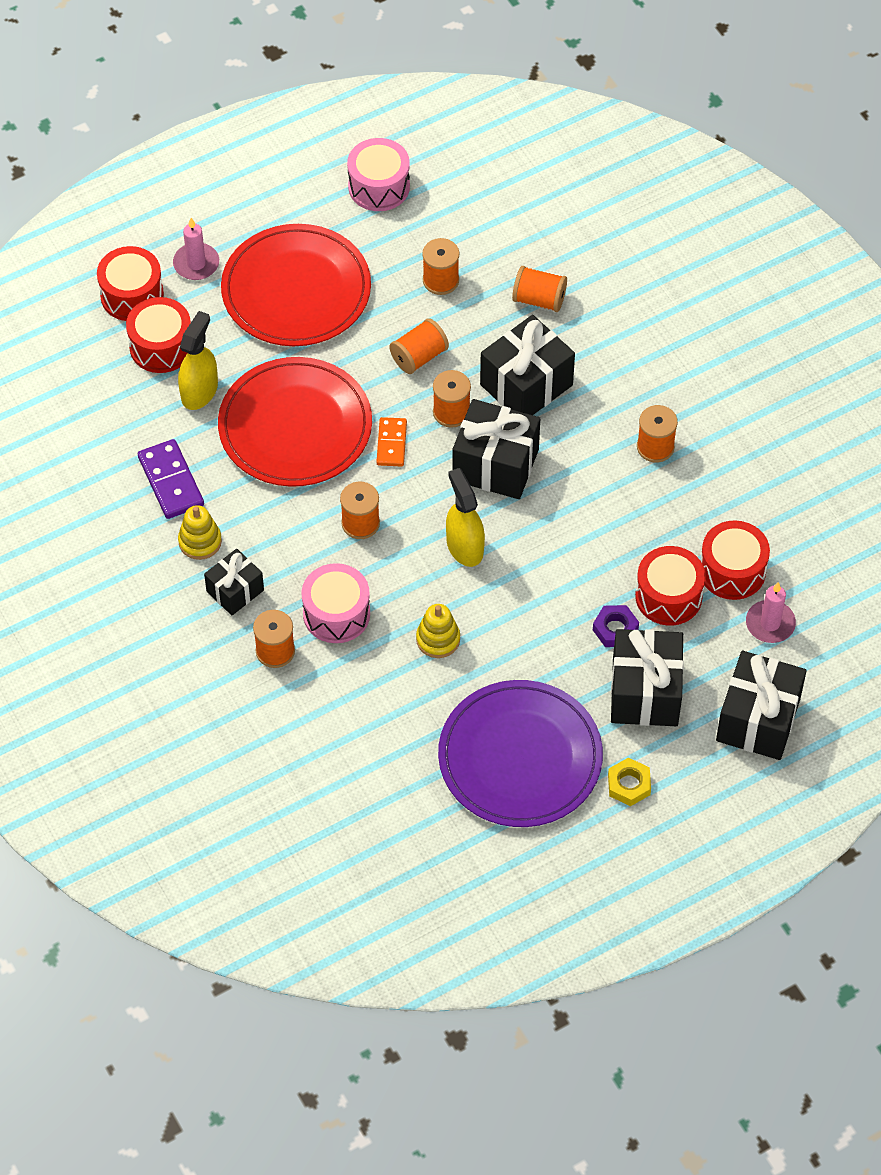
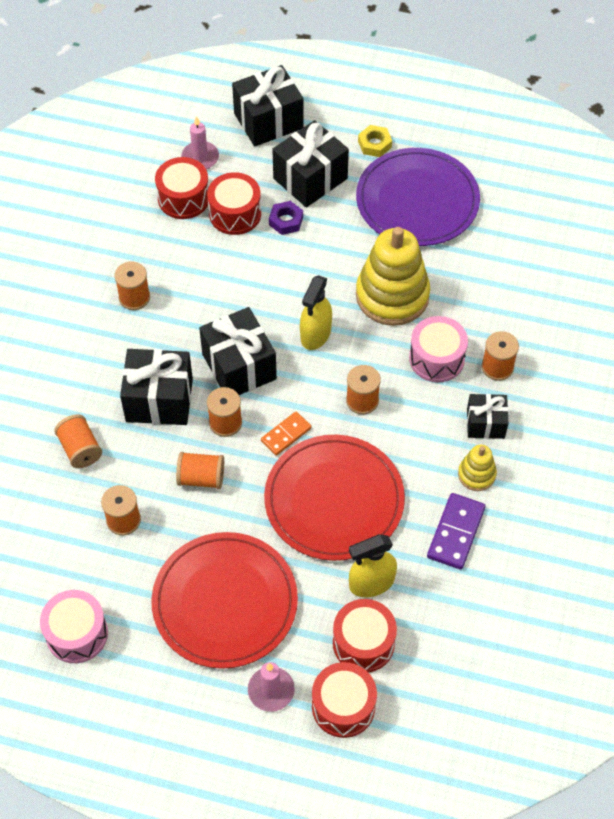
camera: 135 degrees left, 0 degrees up
yellow stacking toy [416,604,460,658] -> yellow stacking toy [356,227,430,326], size x2.09

